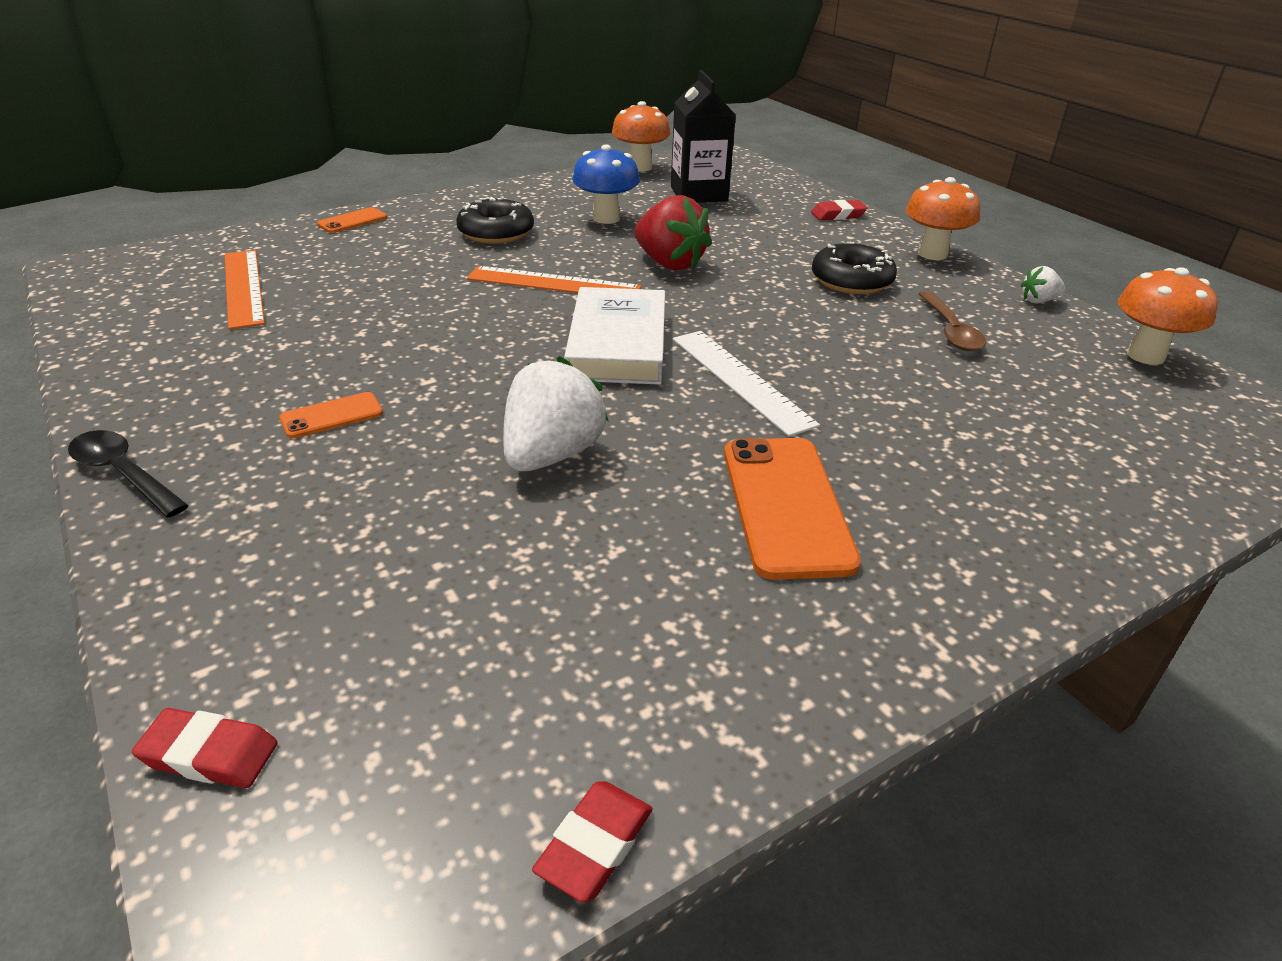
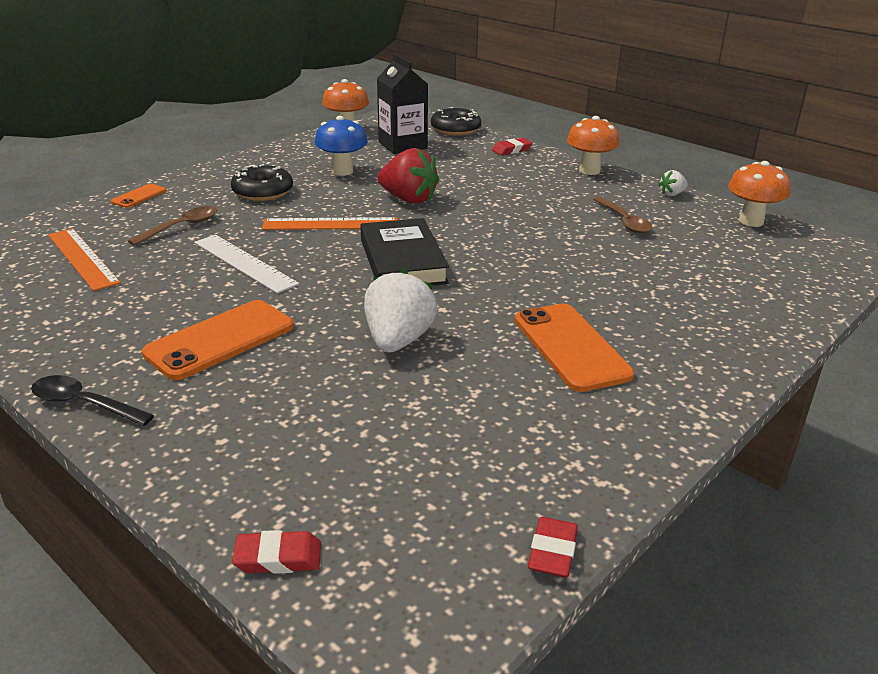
camera: 15 degrees left, 5 degrees down
orange phone [279,392,383,438] -> orange phone [142,300,294,380], size x1.97
white book [564,287,665,385] -> black book [360,218,449,285]
white ruler [673,331,820,437] -> white ruler moved to [194,235,299,293]
black donut [812,242,897,294] -> black donut moved to [431,107,481,136]
none -> brown spoon [128,206,217,246]

